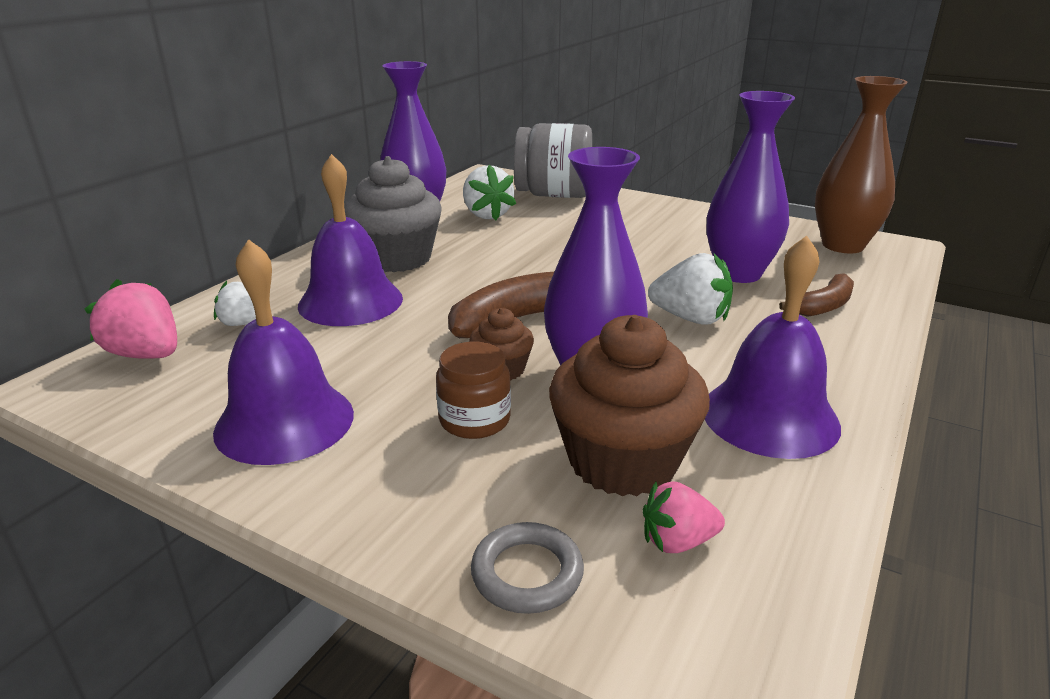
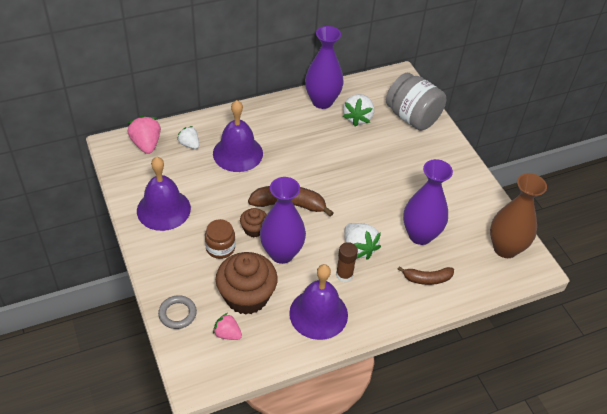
camera: 35 degrees right, 20 degrees up
grey cupcake [344,156,441,272] -> none
none -> brown glue stick [336,242,358,282]

